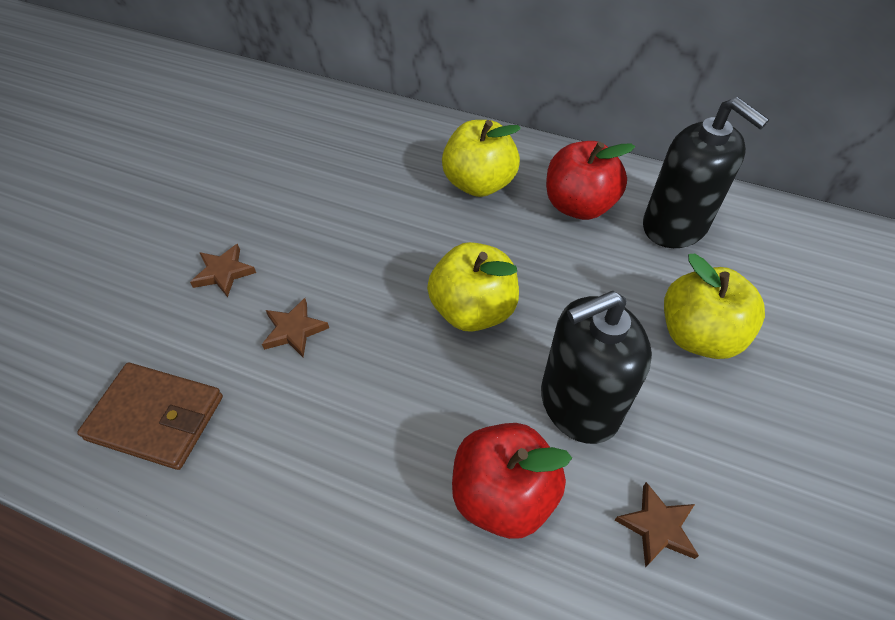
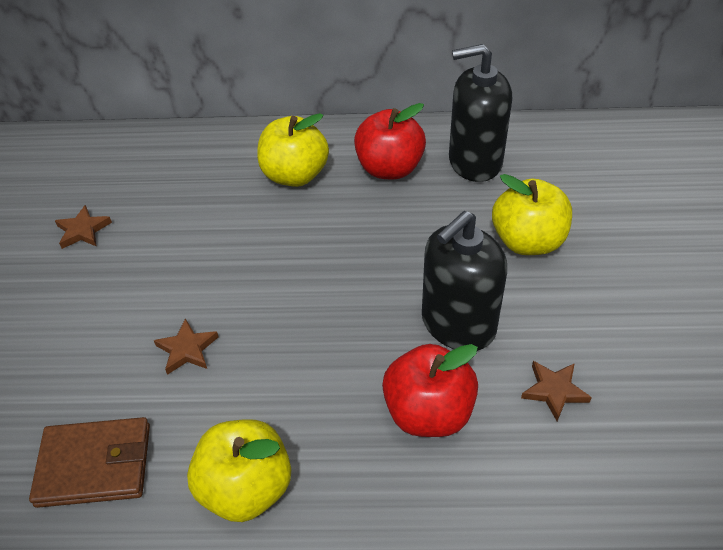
camera: 20 degrees left, 5 degrees down
brown star [190,244,256,297] -> brown star moved to [55,205,112,249]
yellow apple [427,242,519,332] -> yellow apple moved to [187,419,291,522]
black soap dispenser [643,97,770,248] -> black soap dispenser turned 150 degrees clockwise [449,44,512,182]

